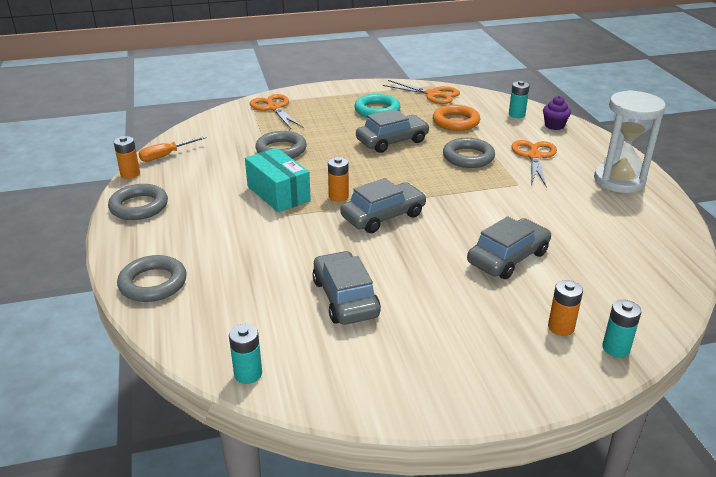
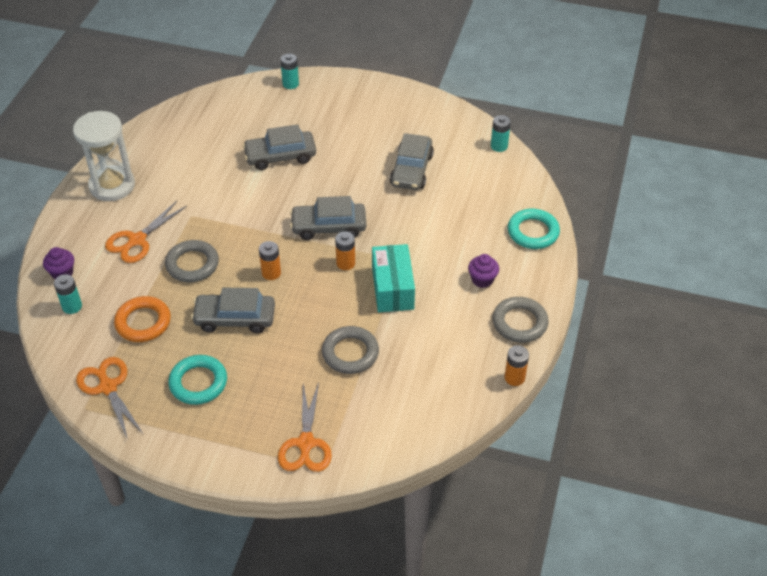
camera: 150 degrees left, 15 degrees up
grey ring [117,255,187,302] -> turquoise ring [508,209,560,249]
orange screwdriver [139,136,207,162] -> none
orange battery [548,280,583,336] -> orange battery moved to [259,241,281,280]
none -> purple cupcake [468,254,499,288]

